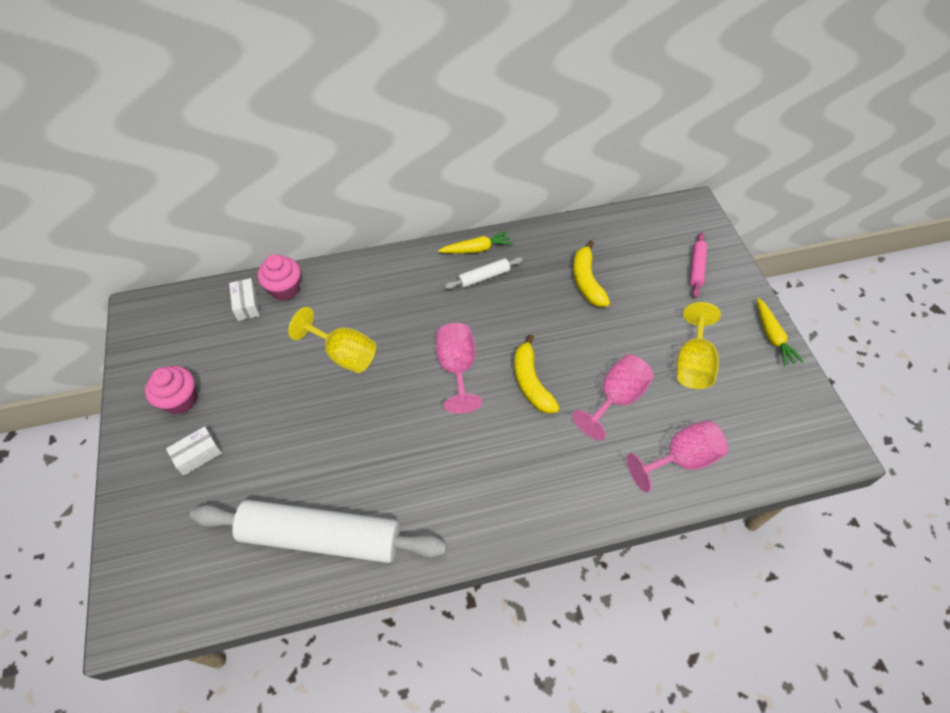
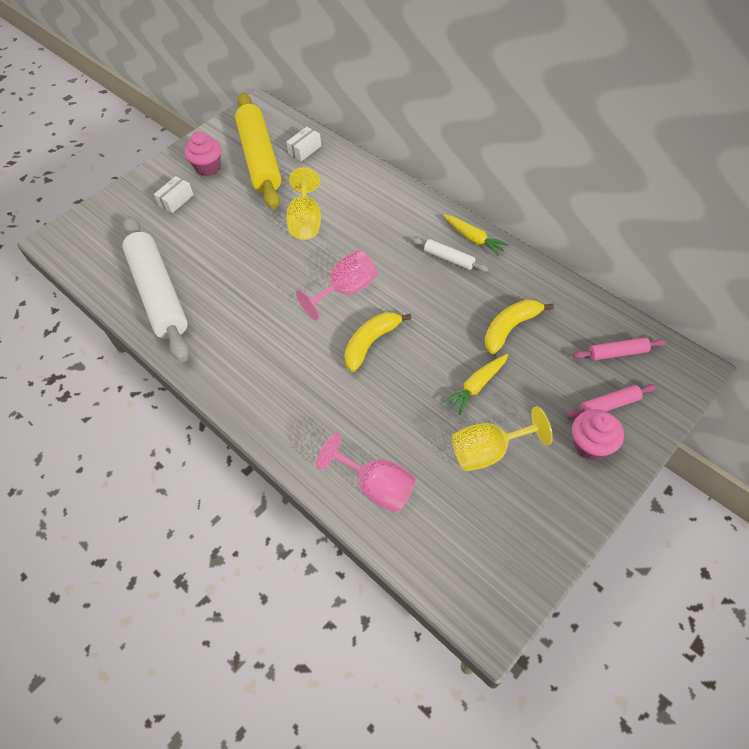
camera: 60 degrees right, 0 degrees up
white box [166,426,222,475] -> white box turned 75 degrees counterclockwise [154,176,193,213]
pink cupcake [257,254,301,300] -> pink cupcake moved to [572,409,624,461]
pink goblet [572,354,654,440] -> none
yellow carrot [757,298,804,366] -> yellow carrot moved to [443,354,508,415]
none -> yellow rolling pin [235,93,281,210]
none -> pink rolling pin [573,337,666,360]

